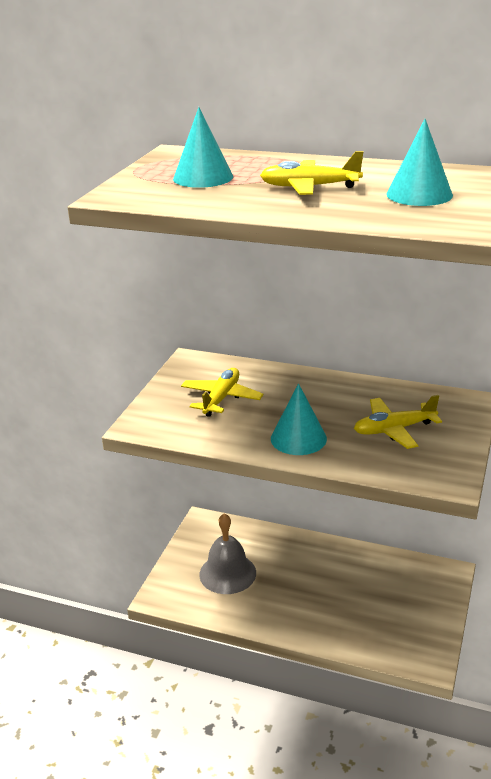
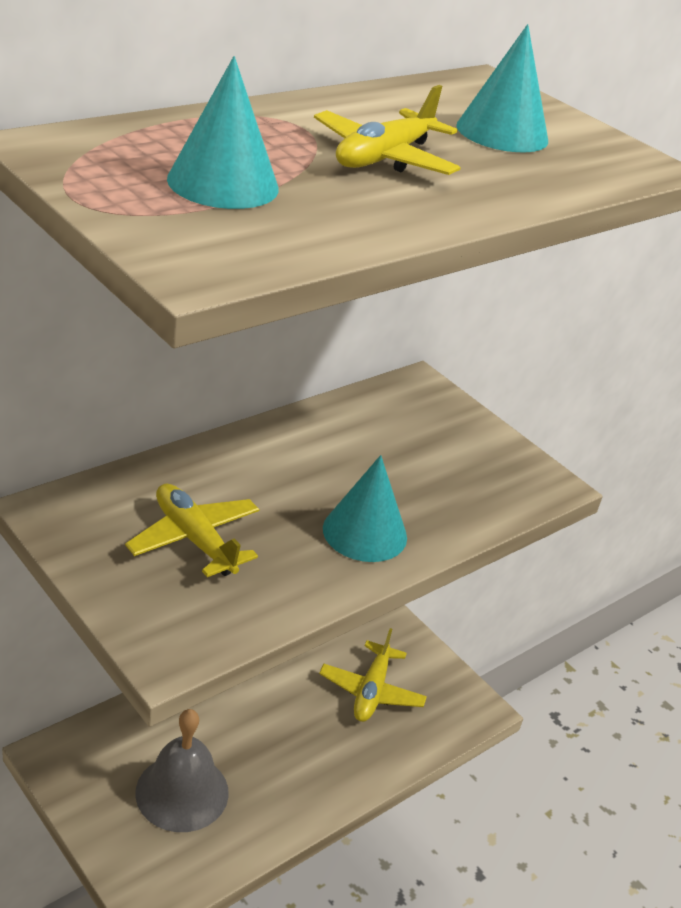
camera: 65 degrees left, 5 degrees up
yellow plane [354,395,442,449] -> yellow plane moved to [319,628,427,722]

